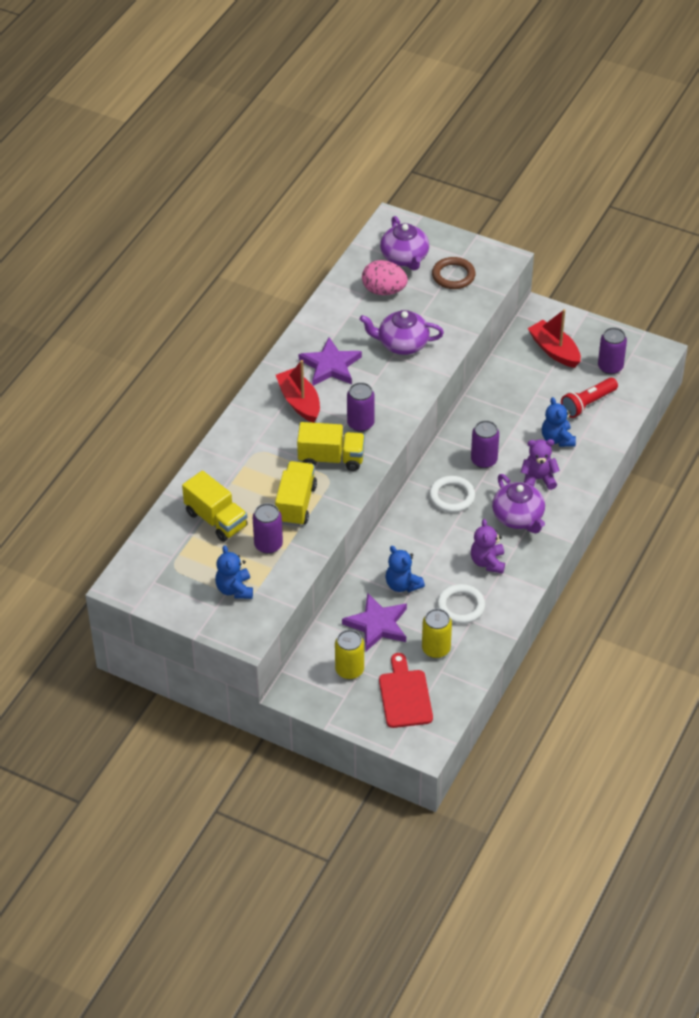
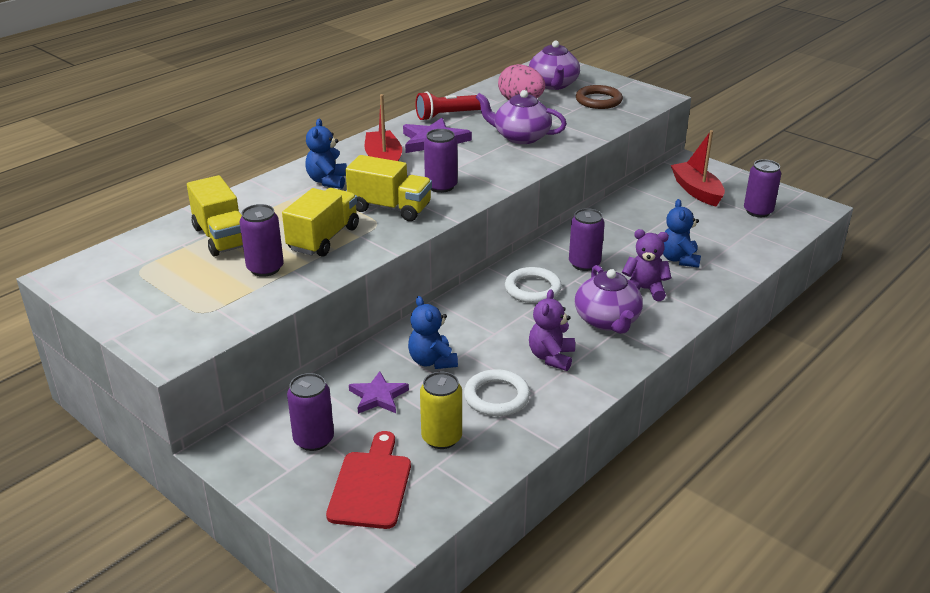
camera: 15 degrees right, 15 degrees down
blue teddy bear [215,545,253,599] -> blue teddy bear moved to [305,119,347,189]
yellow can [335,630,364,679] -> purple can [287,373,334,451]
purple star [342,593,407,651] -> purple star [349,371,409,414], size x0.65
red flashlight [561,378,618,418] -> red flashlight moved to [415,91,481,121]

